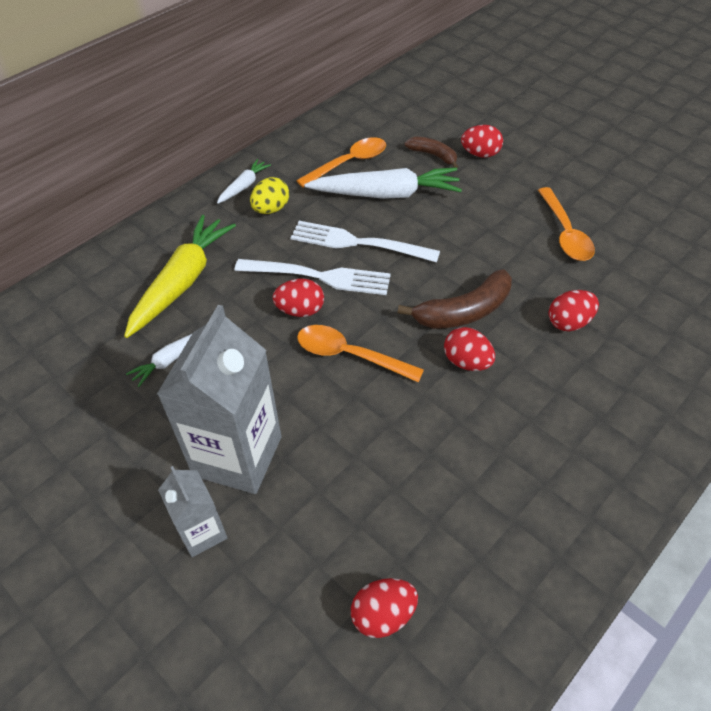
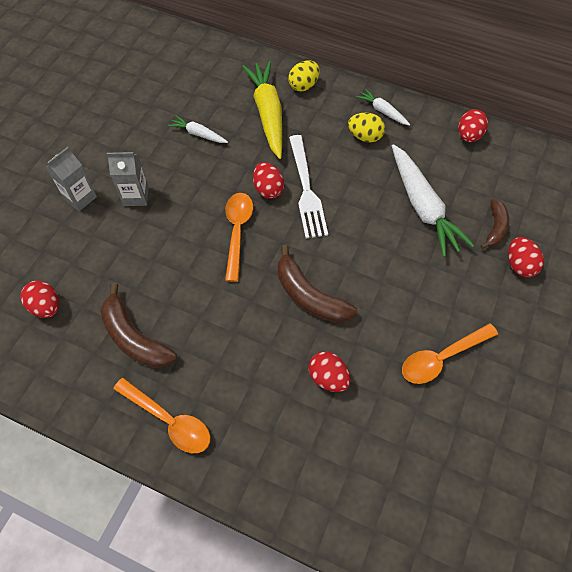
camera: 70 degrees right, 10 degrees up
yellow carrot [124,215,236,338] -> yellow carrot turned 105 degrees counterclockwise [242,61,282,159]
grey carton [157,305,281,494] -> grey carton [107,152,149,206], size x0.52
white carrot [217,159,271,204] -> white carrot turned 150 degrees counterclockwise [356,89,410,126]
white fork [290,221,440,262] -> none
orange spoon [296,137,386,188] -> orange spoon moved to [113,378,210,453]
red egg [444,327,495,371] -> red egg moved to [458,109,488,142]
none -> brown banana [101,283,177,368]
none -> yellow egg [288,60,320,92]

